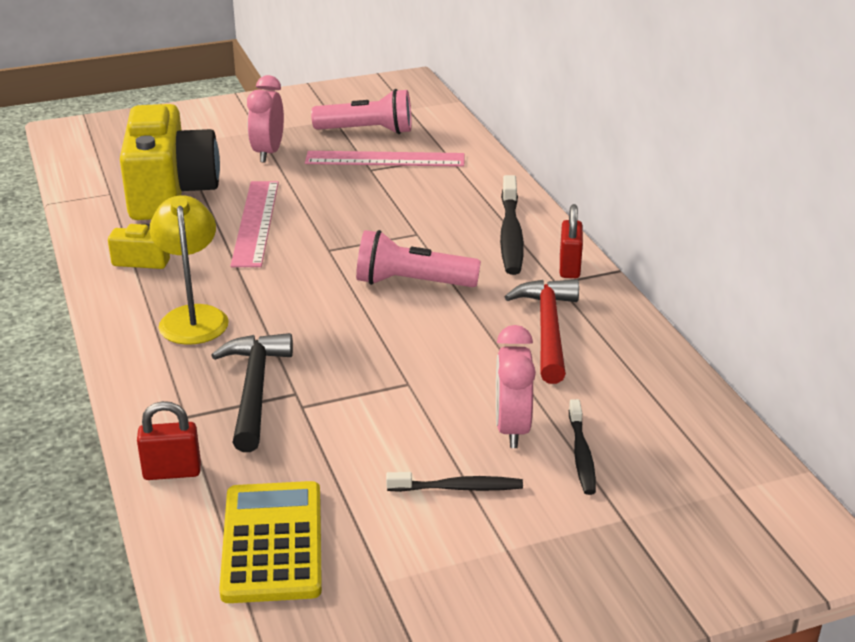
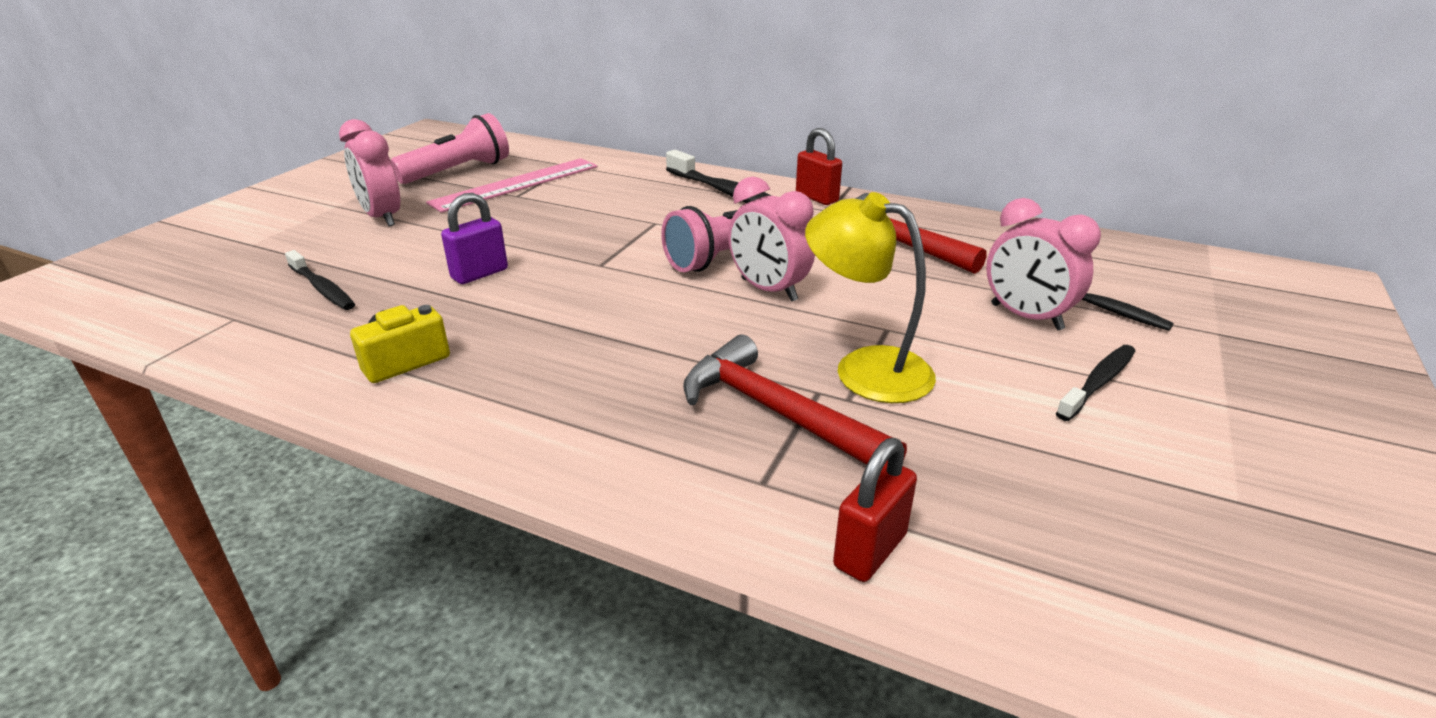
camera: 45 degrees left, 0 degrees up
yellow camera [120,104,220,220] -> black toothbrush [285,250,355,310]
yellow lamp [149,195,229,345] -> yellow lamp moved to [805,192,936,403]
black hammer [211,333,293,452] -> red hammer [683,335,907,465]
yellow calculator [219,481,322,603] -> none
pink ruler [230,181,279,267] -> purple padlock [441,193,508,284]
none -> pink clock [728,177,815,302]

